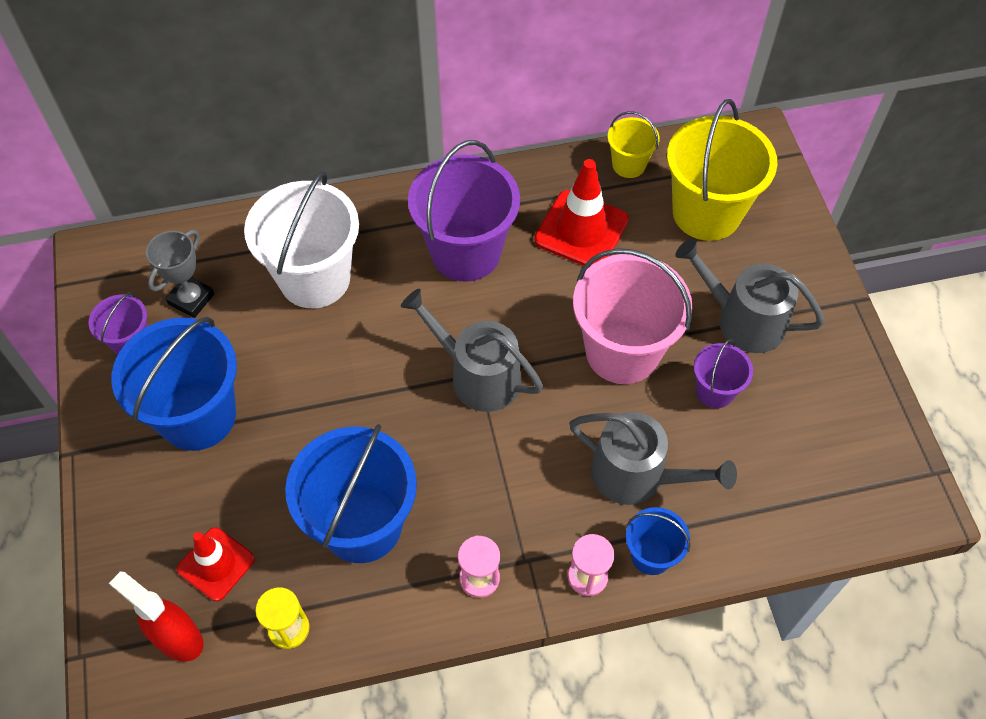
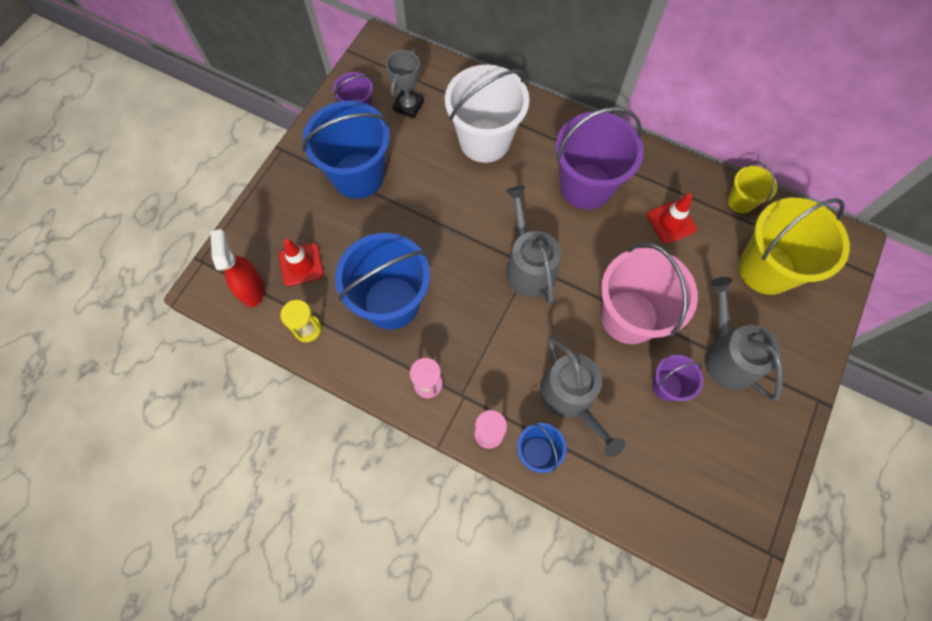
camera: 40 degrees right, 10 degrees up
grey trophy [146,230,214,318] -> grey trophy turned 45 degrees counterclockwise [386,49,424,119]
red traffic cone [534,159,629,266] -> red traffic cone [647,193,697,244], size x0.65

